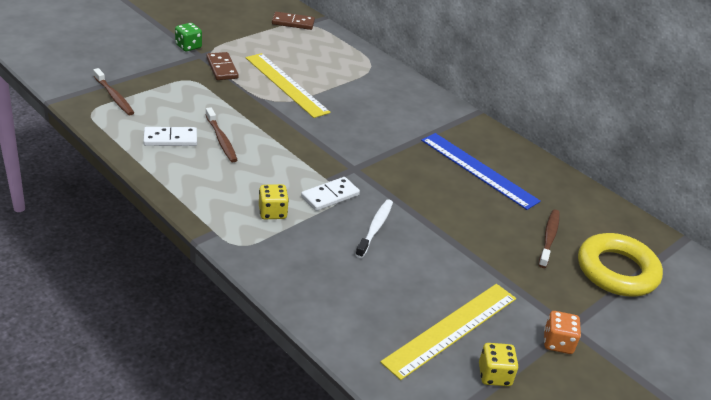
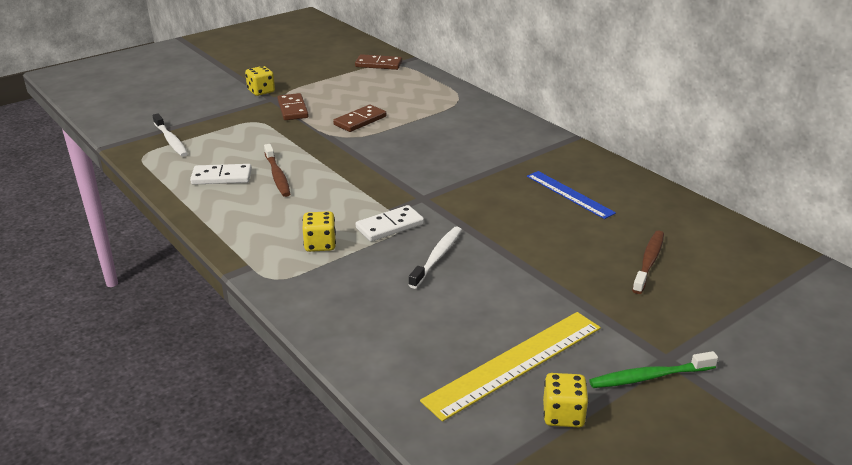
camera: 10 degrees right, 5 degrees down
brown toothbrush [93,68,134,115] -> white toothbrush [153,114,188,157]
green dice [175,23,202,51] -> yellow dice [245,66,275,96]
yellow ruler [246,53,331,118] -> brown domino [333,105,386,132]
blue ruler [421,133,541,210] -> blue ruler [527,171,616,219], size x0.65
orange dice [544,311,581,354] -> green toothbrush [589,351,718,388]
yellow ring [578,233,663,296] -> none

